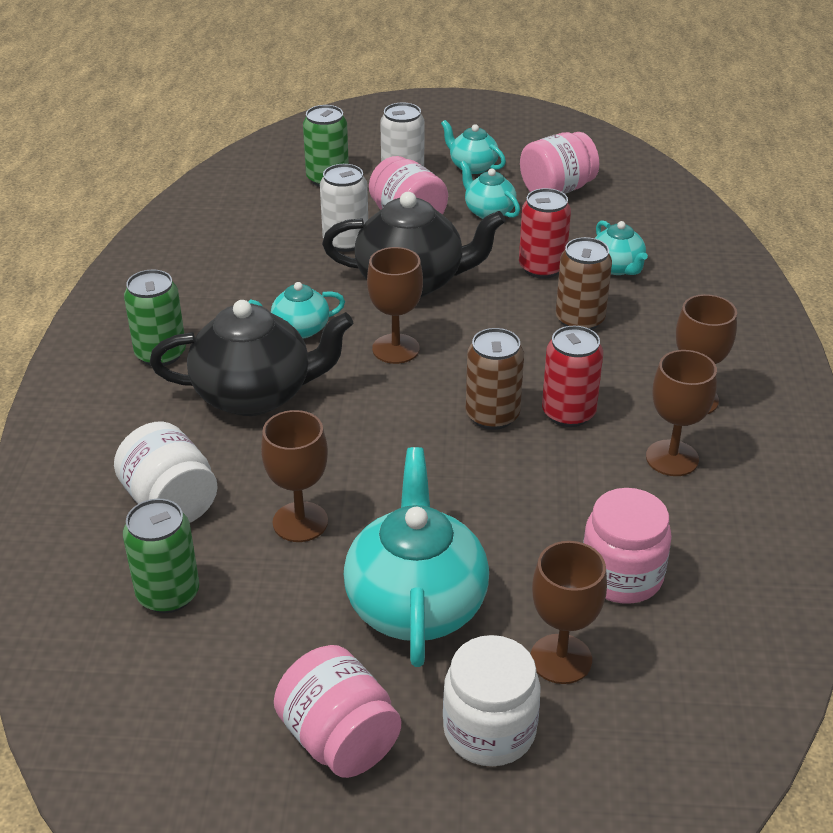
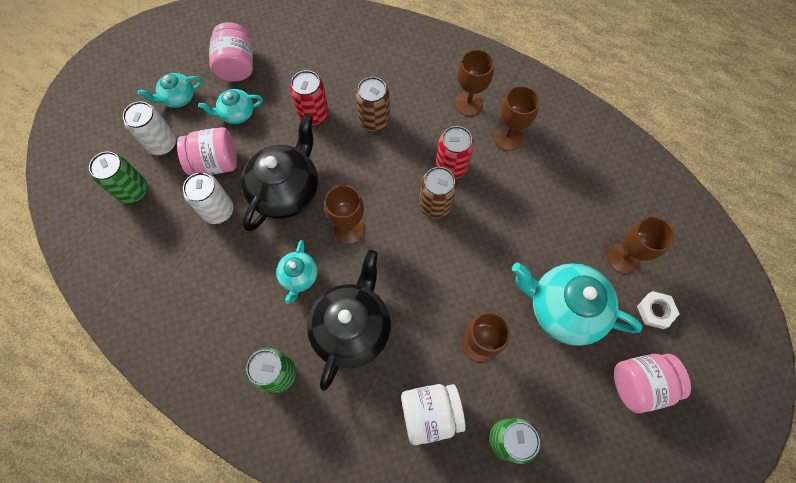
camera: 65 degrees left, 30 degrees up
white jar [443,635,541,766] -> white nut [637,291,680,329]
pink jar [583,488,672,604] -> none
turquoise teapot [595,220,648,275] -> none

